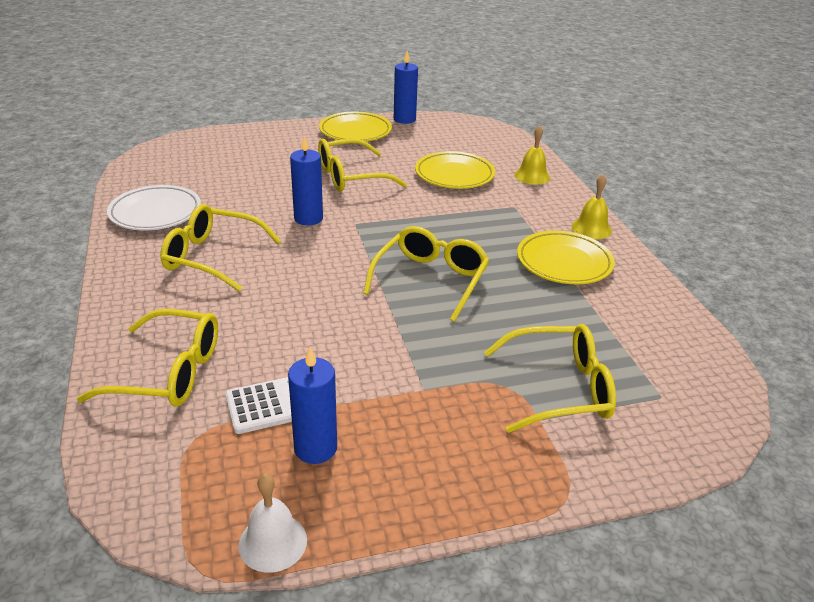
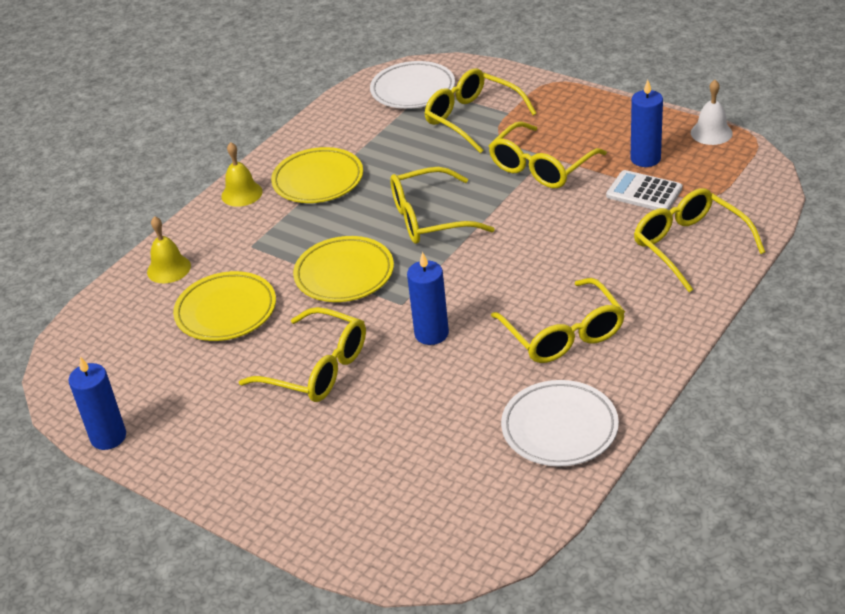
camera: 125 degrees left, 5 degrees up
yellow plate [319,112,392,142] -> yellow plate moved to [293,236,394,302]
none -> white plate [370,61,455,109]
none -> yellow glasses [489,122,607,188]

